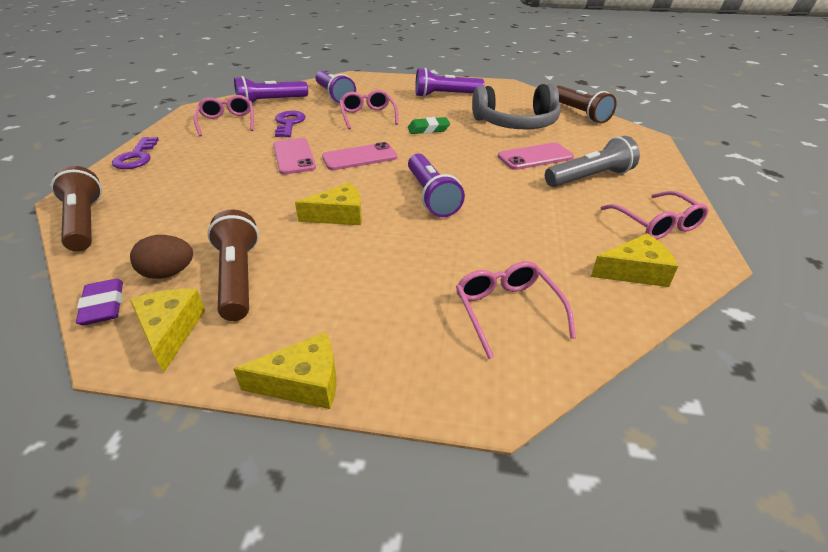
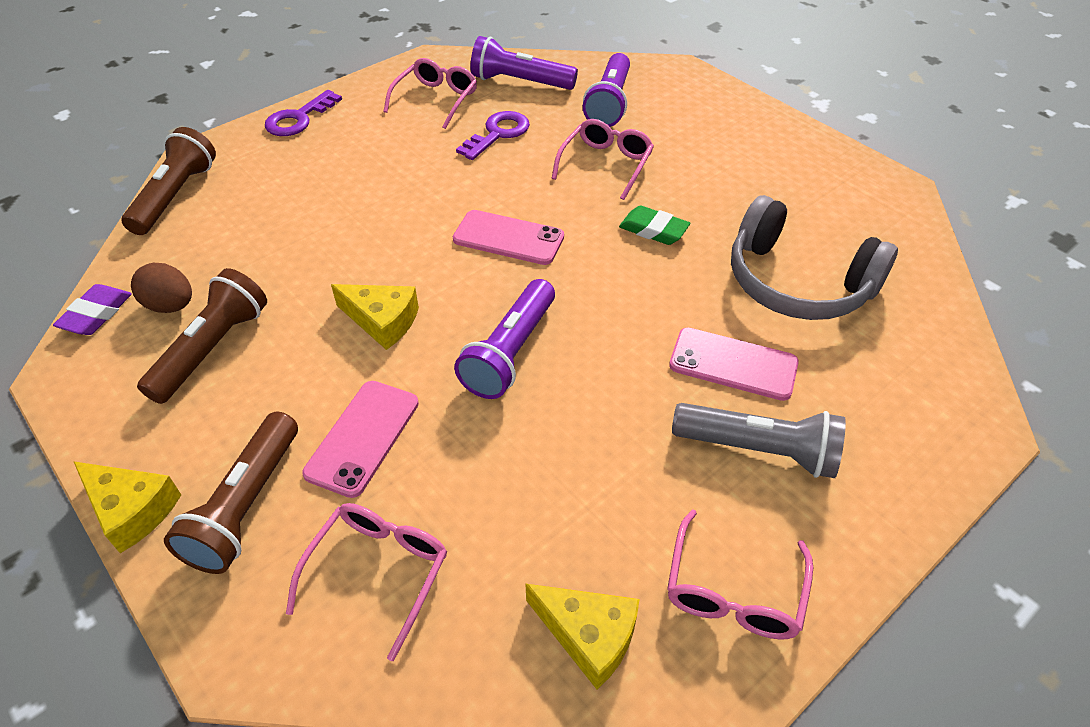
camera: 40 degrees right, 10 degrees up
yellow cheese [130,289,205,373] -> none
pink phone [273,138,316,175] -> pink phone moved to [302,381,419,498]
purple flashlight [415,68,484,97] -> none
brown flashlight [557,85,617,124] -> brown flashlight moved to [164,412,298,574]

